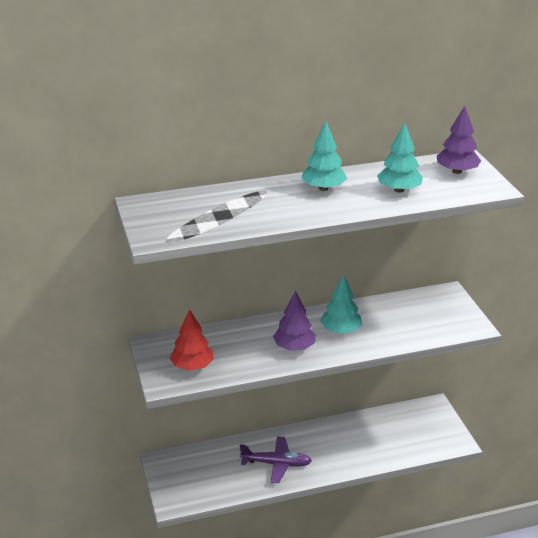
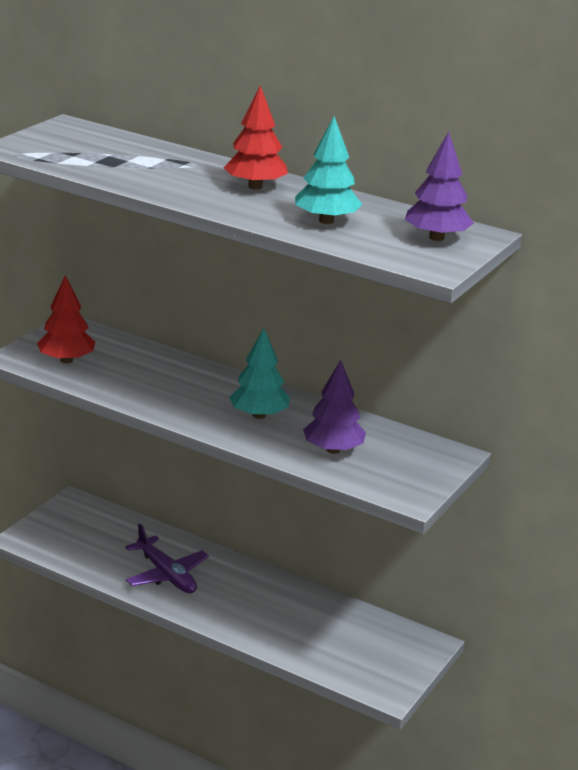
camera: 45 degrees right, 5 degrees down
purple tree [273,291,316,351] -> purple tree moved to [303,360,366,454]
turquoise tree [301,122,347,191] -> red tree [224,85,288,189]

